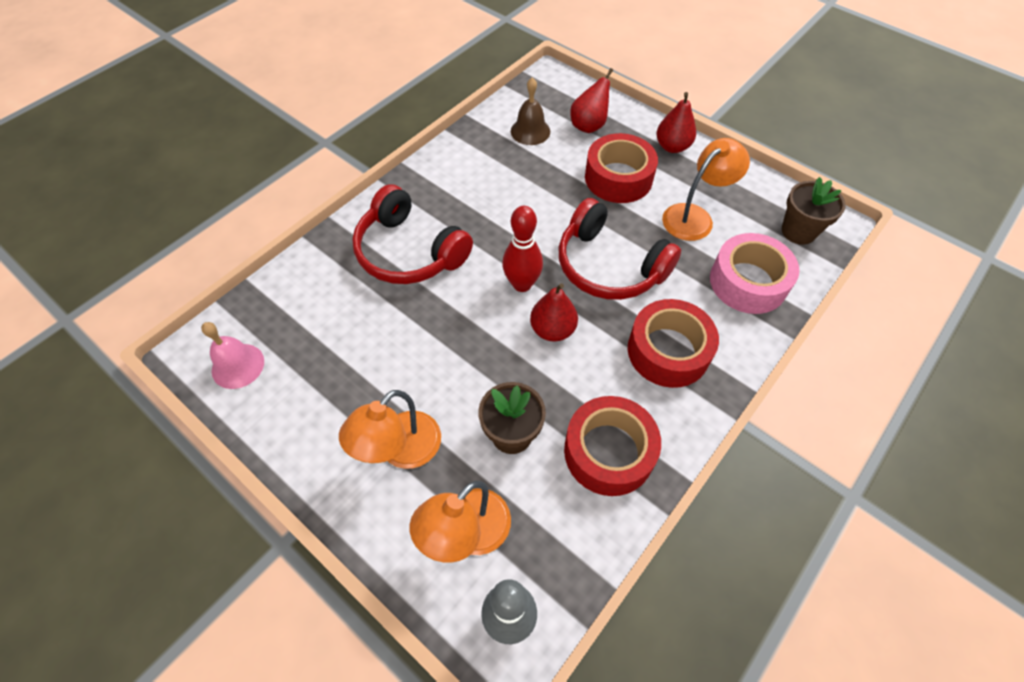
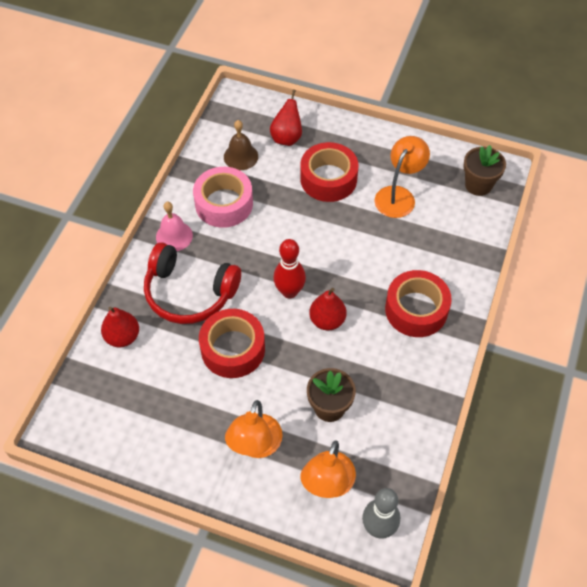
camera: 20 degrees left, 0 degrees up
pink bell [201,322,264,389] -> pink bell moved to [156,202,193,251]
red headphones [559,198,681,300] -> none
red tape [564,396,661,496] -> red tape moved to [199,309,265,378]
red pear [656,92,696,153] -> red pear moved to [101,307,139,347]
pink tape [710,233,799,314] -> pink tape moved to [193,167,253,228]

